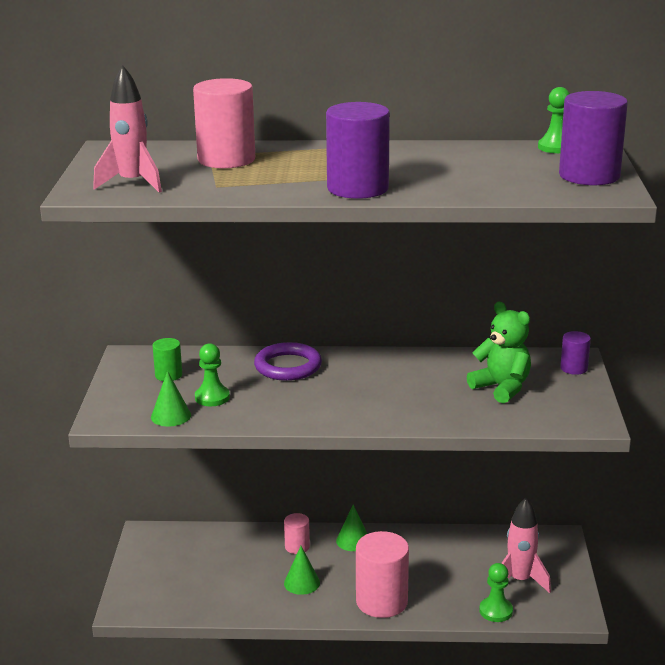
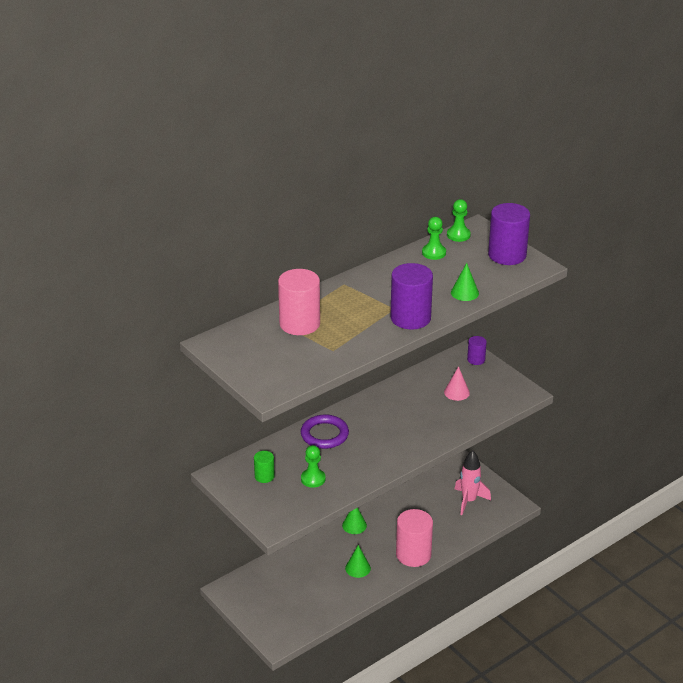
camera: 40 degrees left, 10 degrees up
pink rocket [93,65,162,193] -> none
green cone [151,371,191,426] -> green cone moved to [451,263,479,301]
pink cylinder [284,513,310,554] -> none
green teddy bear [467,302,531,404] -> pink cone [444,366,470,401]
green pawn [479,563,513,622] -> green pawn moved to [422,217,446,260]

